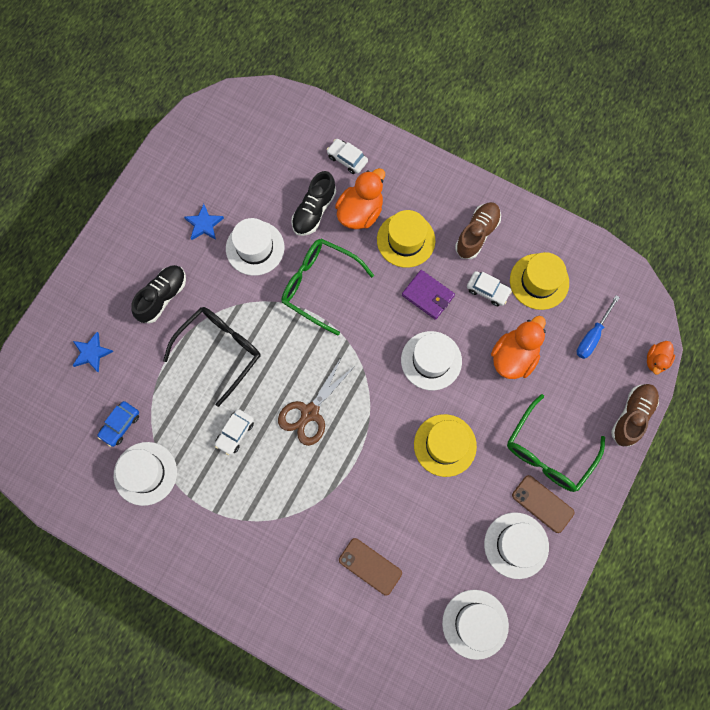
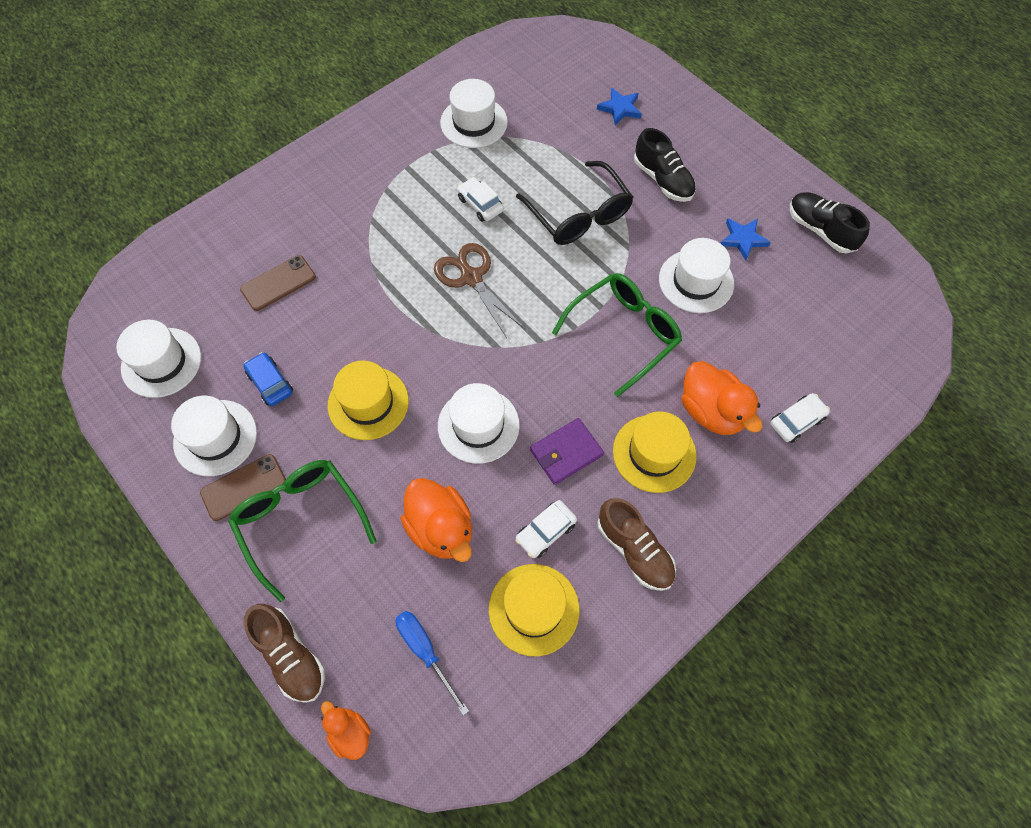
camera: 110 degrees right, 10 degrees down
blue car [97,401,139,447] -> blue car moved to [244,352,293,406]
black shoe [291,171,336,236] -> black shoe moved to [790,192,870,253]

